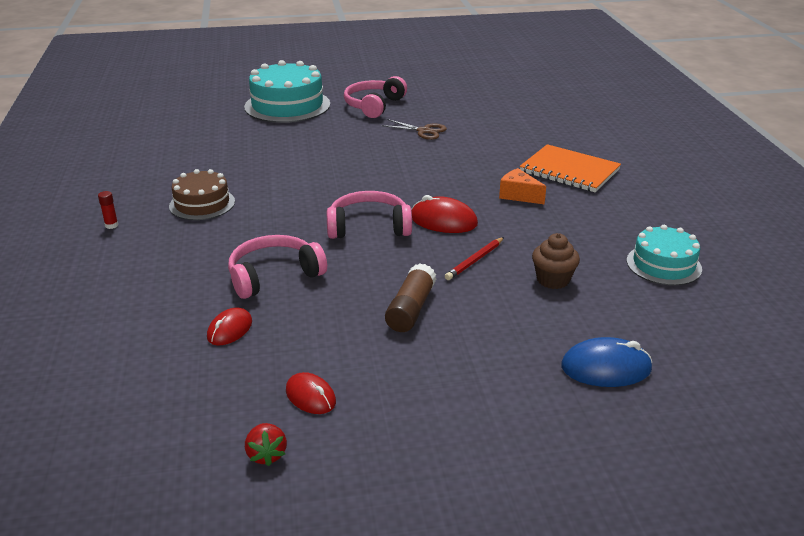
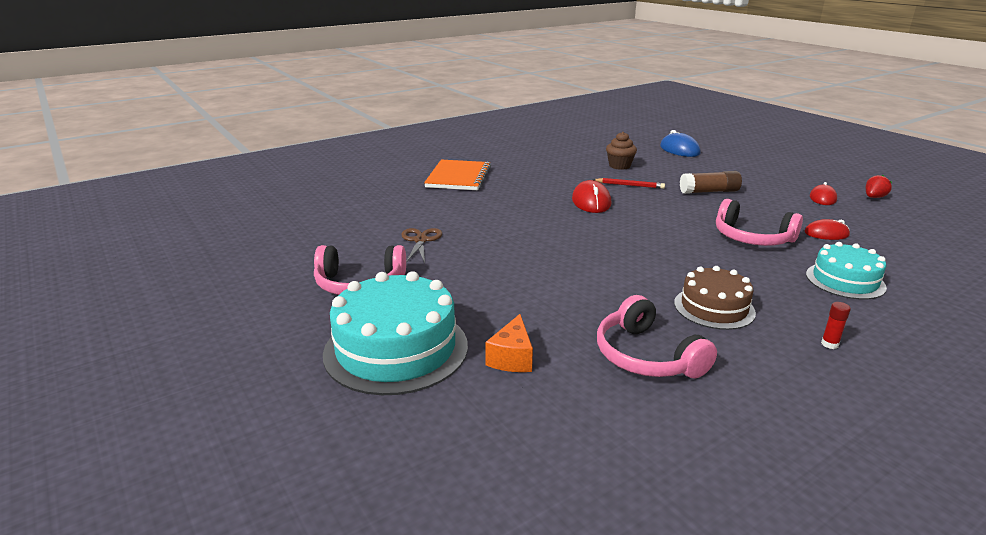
camera: 115 degrees left, 5 degrees down
pink headphones [327,191,412,239] -> pink headphones moved to [597,295,717,378]
orange cheese [499,168,546,205] -> orange cheese moved to [485,314,533,372]
turquoise cake [627,225,702,286] -> turquoise cake moved to [806,242,887,300]

